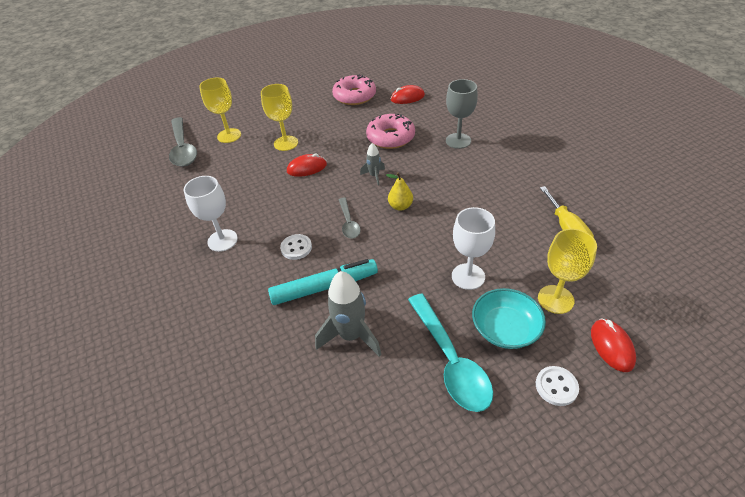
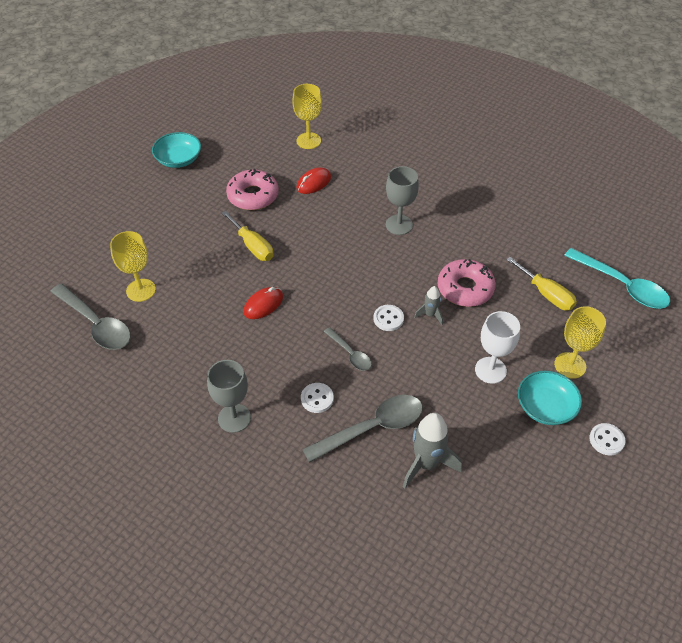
camera: 30 degrees left, 5 degrees up
white goblet [184,176,238,252] -> grey goblet [207,360,251,433]
yellow goblet [261,84,298,151] -> yellow goblet moved to [292,84,322,149]
turquoise marker [268,259,378,305] -> grey spoon [302,395,423,463]
grey rocket [360,143,385,185] -> grey rocket moved to [414,286,443,325]
pink donut [366,114,415,149] -> pink donut moved to [438,259,496,307]
yellow pear [386,172,413,211] -> white button [373,305,404,331]
turquoise spoon [408,294,493,412] -> turquoise spoon moved to [564,248,670,309]
red mouse [591,318,636,372] -> none
none -> turquoise bowl [152,132,201,168]
none -> yellow screwdriver [222,211,274,261]

